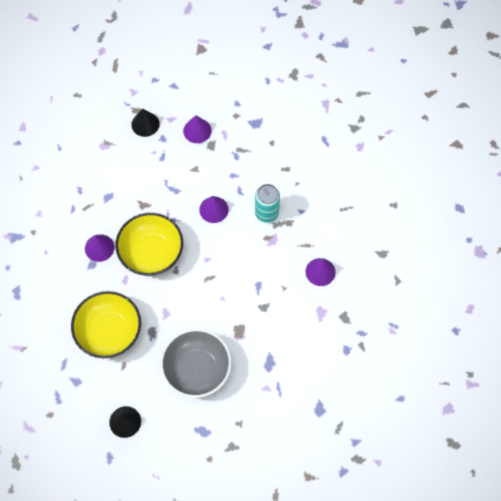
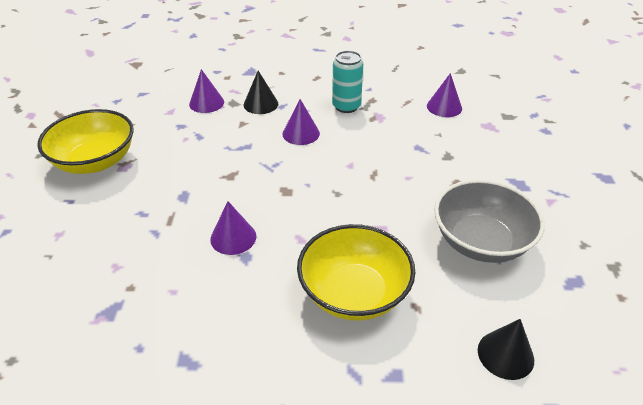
camera: 50 degrees left, 25 degrees down
yellow bowl [115,213,183,276] -> yellow bowl moved to [37,109,134,174]
black cone [131,108,160,137] -> black cone moved to [244,71,278,114]

